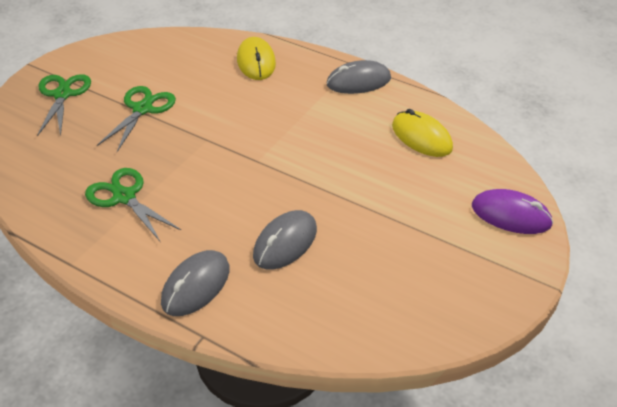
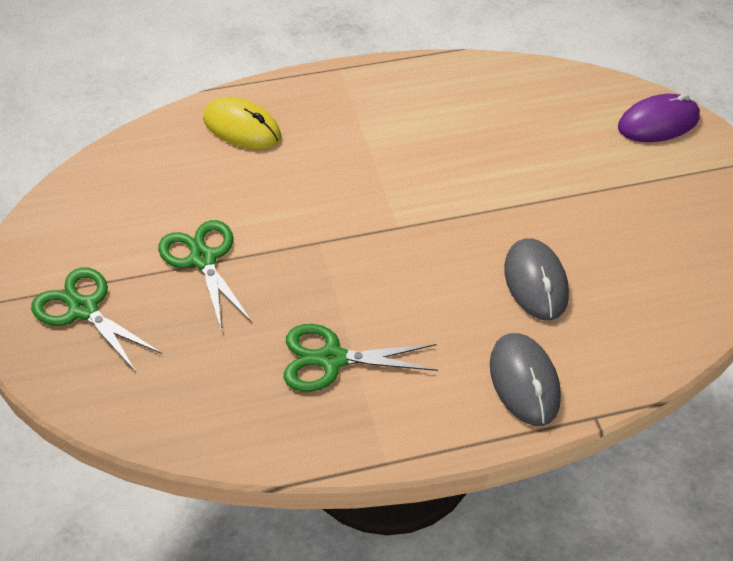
camera: 45 degrees left, 5 degrees up
grey mouse [326,60,391,94] -> none
yellow mouse [392,109,453,157] -> none

